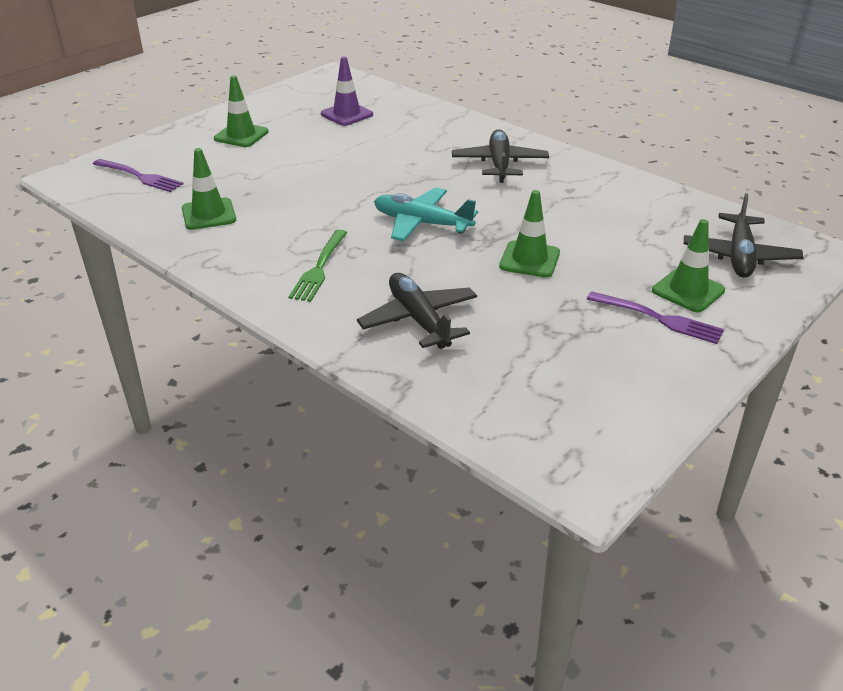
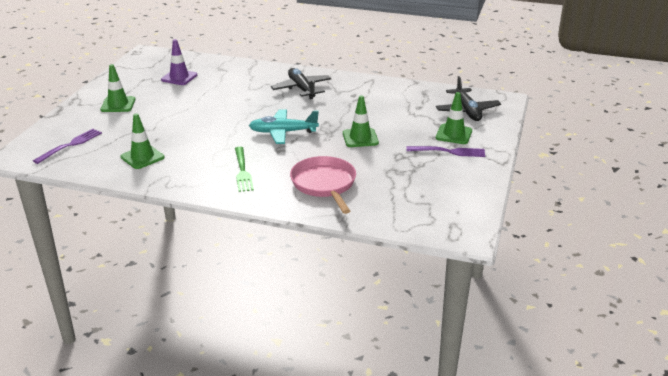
camera: 25 degrees left, 5 degrees down
purple fork [93,159,184,192] -> purple fork turned 60 degrees counterclockwise [33,129,102,164]
black plane [357,273,477,349] -> pink pan [290,156,356,214]

